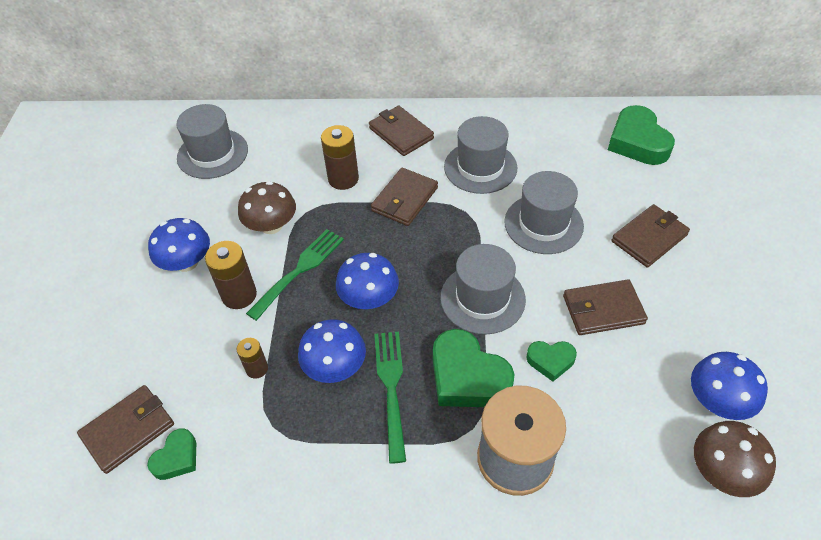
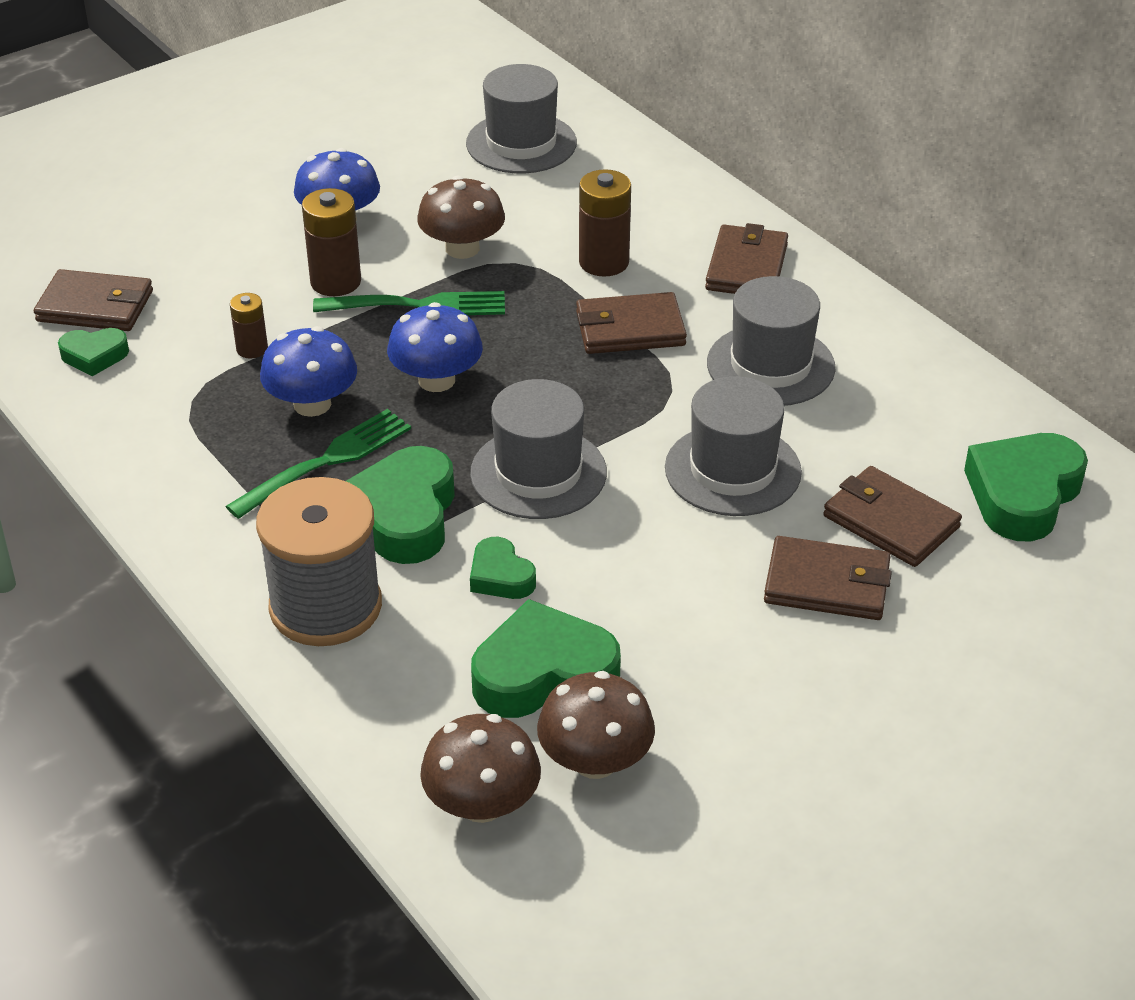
camera: 50 degrees right, 10 degrees down
brown wallet [563,280,648,335] -> brown wallet moved to [823,466,962,567]
blue mushroom [691,352,768,420] -> brown mushroom [537,671,655,779]
none -> green heart [471,599,621,718]

